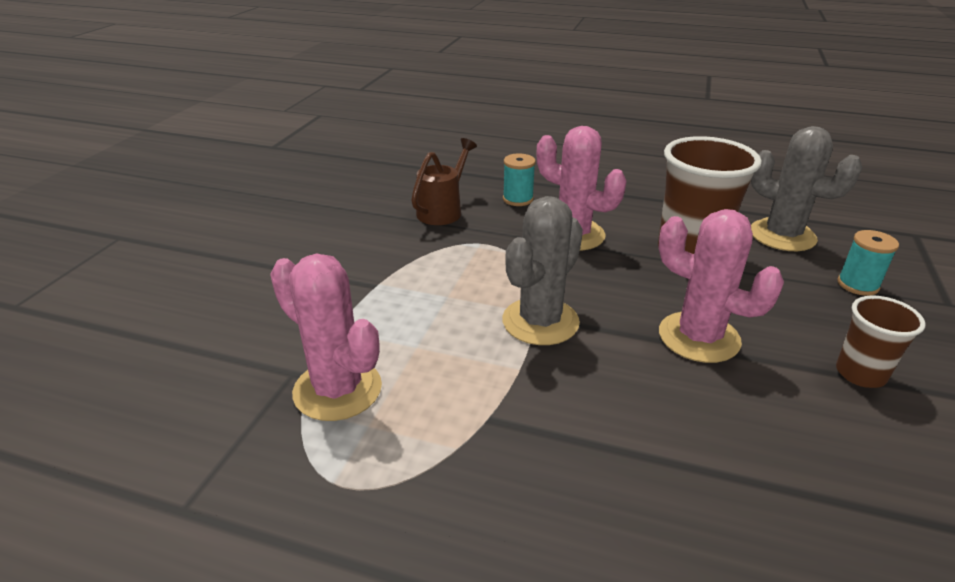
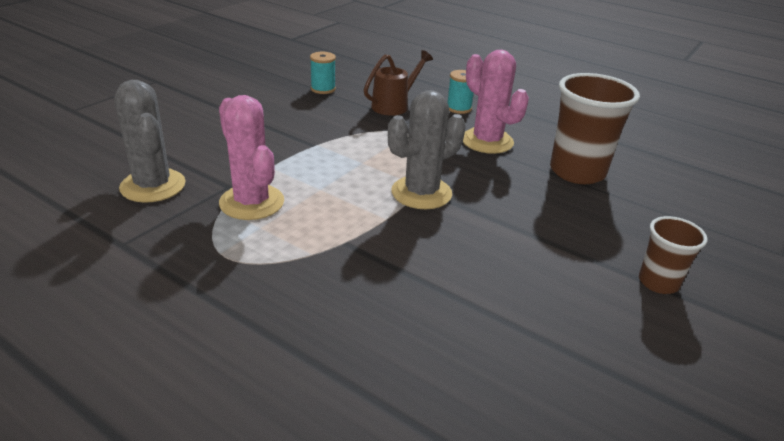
camera: 15 degrees right, 0 degrees up
pink cactus [658,209,784,363] -> none
grey cactus [751,126,862,251] -> grey cactus moved to [114,80,186,203]
turquoise spool [837,230,899,296] -> turquoise spool moved to [310,52,336,94]

